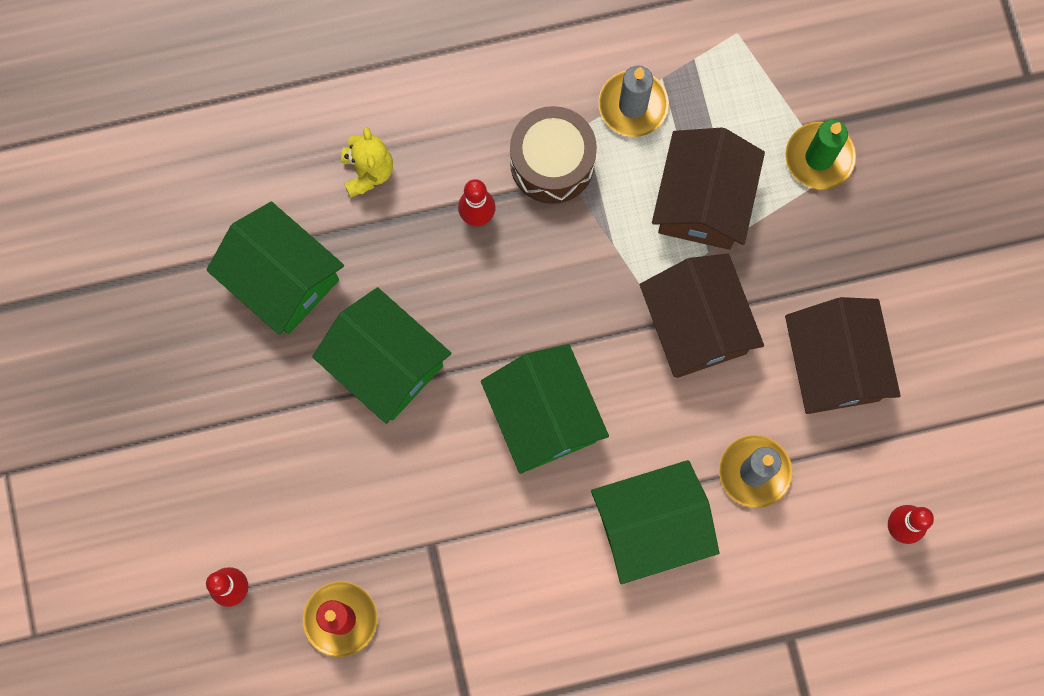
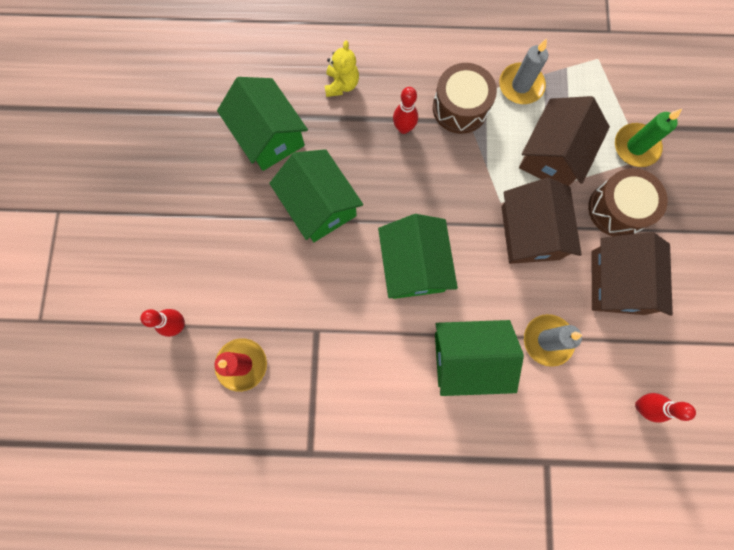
camera: 15 degrees right, 0 degrees up
none -> brown drum [588,168,668,236]

